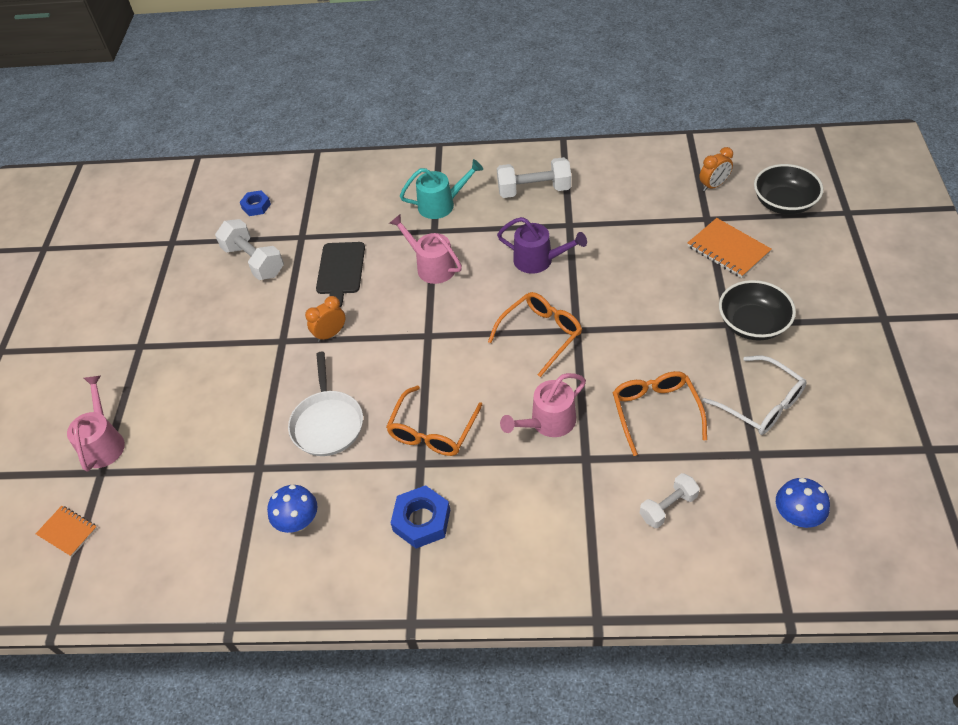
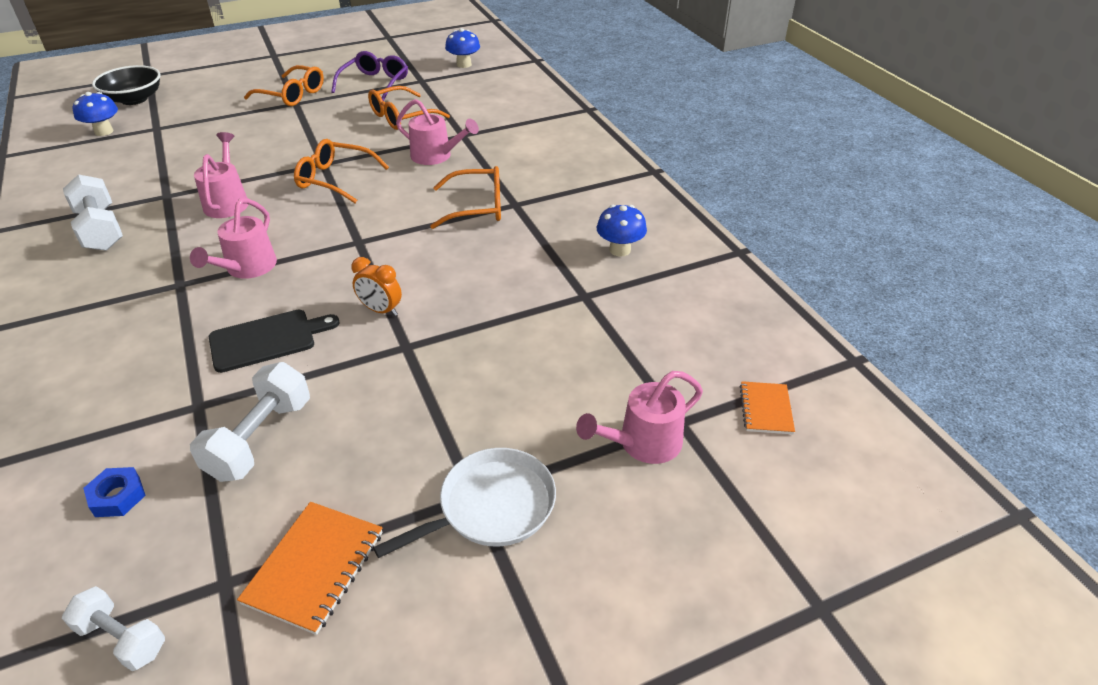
camera: 120 degrees left, 10 degrees down
white pan [288,352,363,456] -> white pan moved to [373,448,556,558]
blue nut [391,485,450,548] -> none
turquoise watering can [400,159,483,219] -> none
purple watering can [497,217,587,274] -> pink watering can [194,132,249,218]
white dumbbell [640,473,700,528] -> white dumbbell moved to [62,586,165,671]
orange notebook [688,218,772,278] -> orange notebook moved to [237,502,383,635]
orange clock [699,147,733,191] -> blue mushroom [73,92,118,136]
white glasses [702,356,806,435] -> purple glasses [331,51,408,101]
black bowl [719,280,796,341] -> orange glasses [244,65,324,106]

